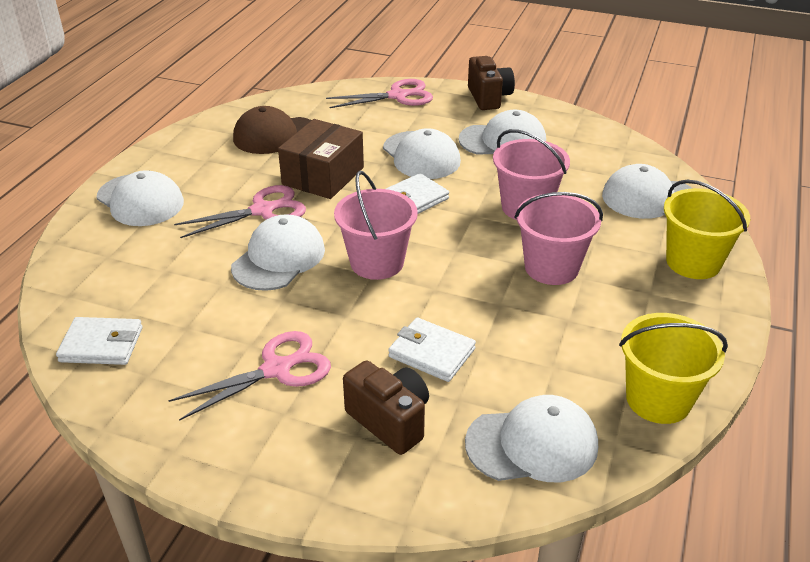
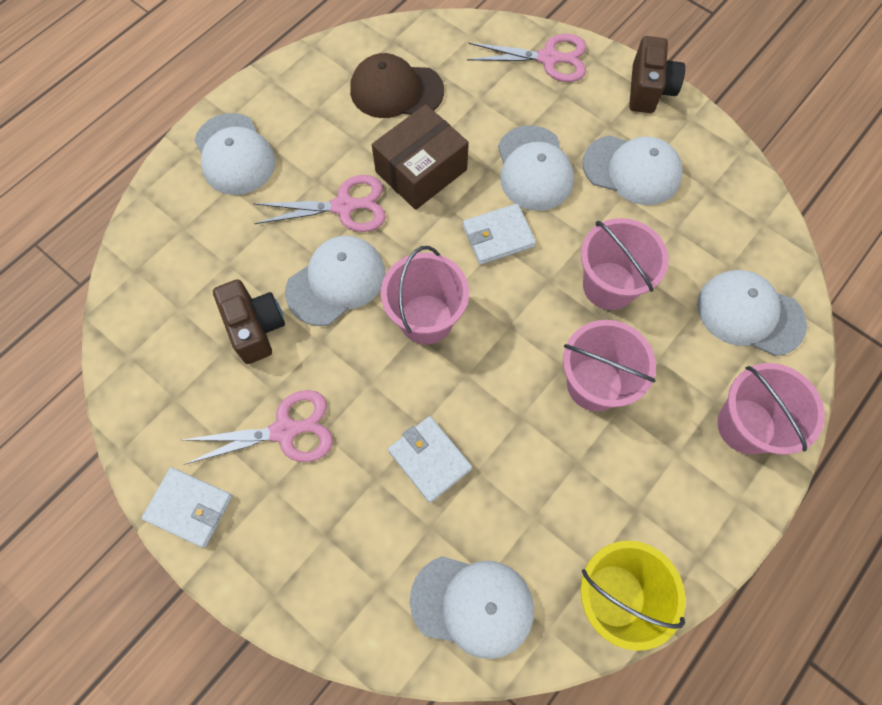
camera: 20 degrees right, 30 degrees up
white wallet [56,317,142,365] -> white wallet moved to [142,467,232,548]
brown camera [343,360,429,455] -> brown camera moved to [213,279,285,364]
yellow bucket [664,180,750,279] -> pink bucket [717,363,825,455]

